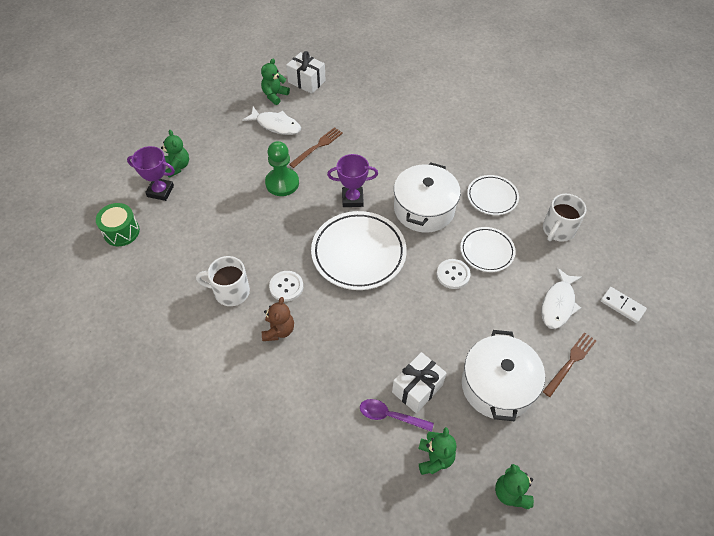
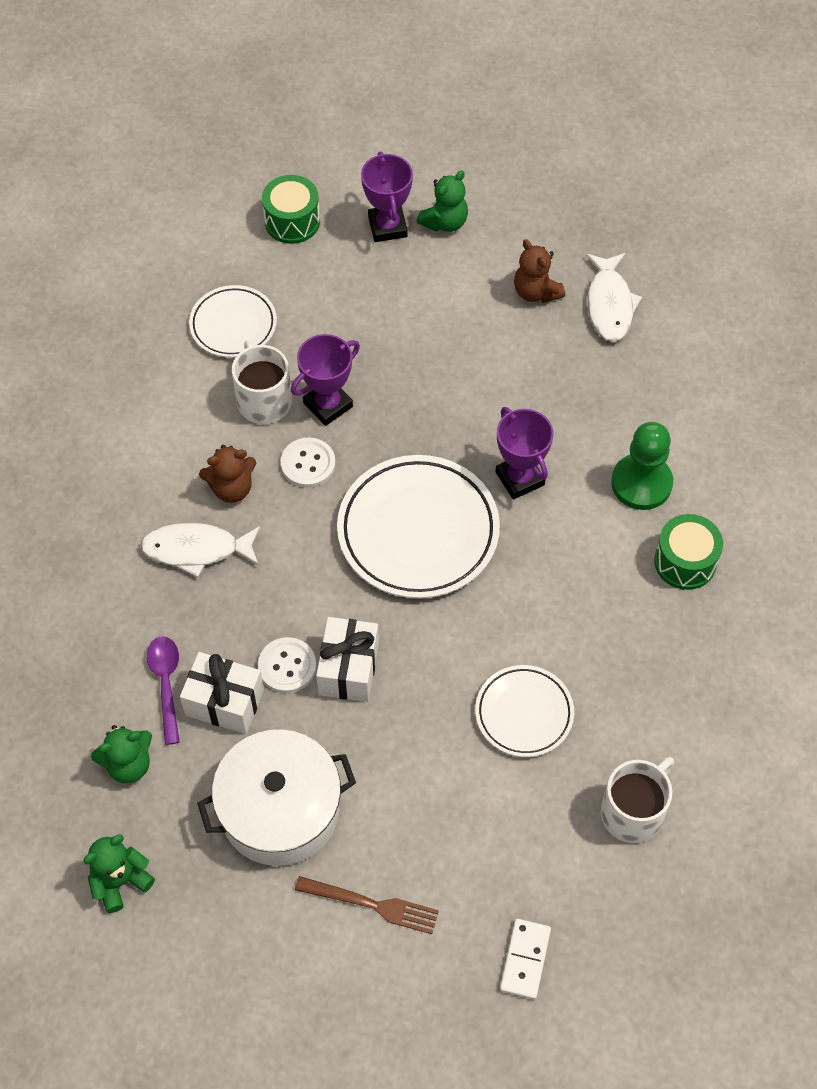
camera: 65 degrees right, 5 degrees up
green teddy bear [261,59,290,105] -> none
green pawn [265,141,299,196] -> green pawn moved to [611,422,673,510]
white gift [286,51,326,94] -> white gift moved to [316,617,379,702]
brown fork [289,127,343,168] -> none
white pot [394,162,461,233] -> none
white button [437,259,470,289] -> white button moved to [258,637,316,693]
white plate [467,175,519,215] -> white plate moved to [189,285,277,358]
white fish [541,268,582,329] -> white fish moved to [140,523,260,577]
white mug [543,194,587,242] -> white mug turned 120 degrees clockwise [601,757,674,843]
none -> purple trophy [291,334,360,426]
none -> brown teddy bear [514,239,565,303]
none -> green drum [654,514,723,590]

